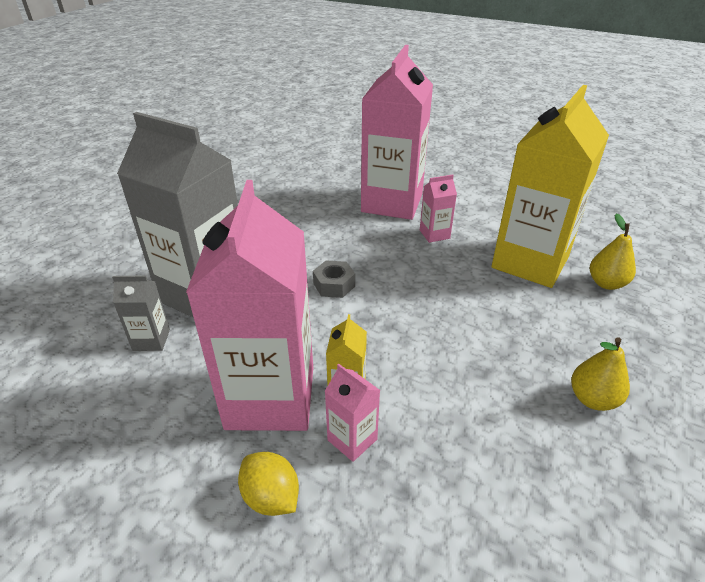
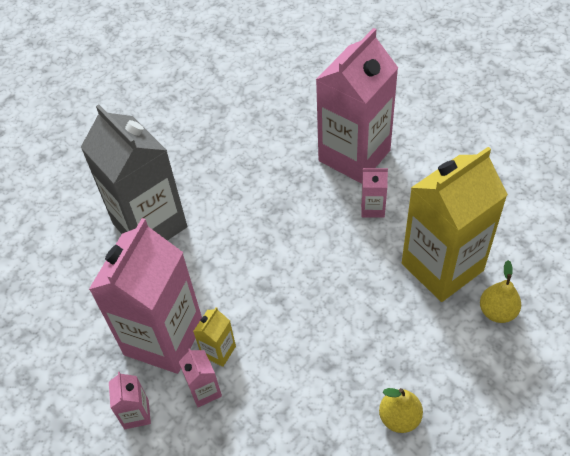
camera: 25 degrees right, 15 degrees up
grey carton [112,276,170,351] -> none
yellow lemon [238,452,299,516] -> pink carton [109,372,151,429]
grey nut [313,261,355,298] -> none

